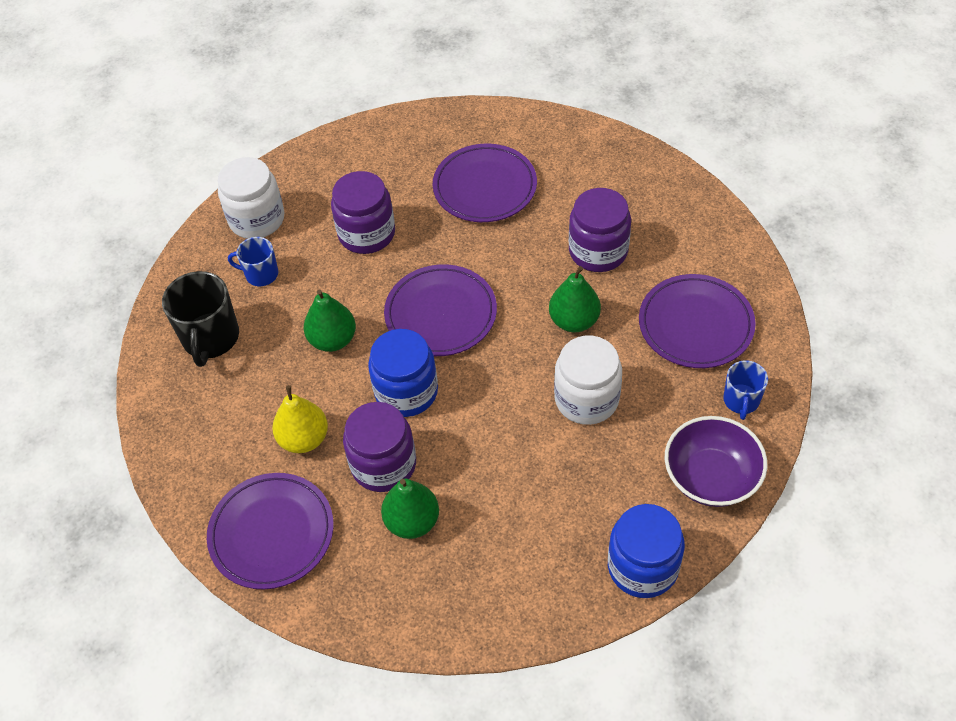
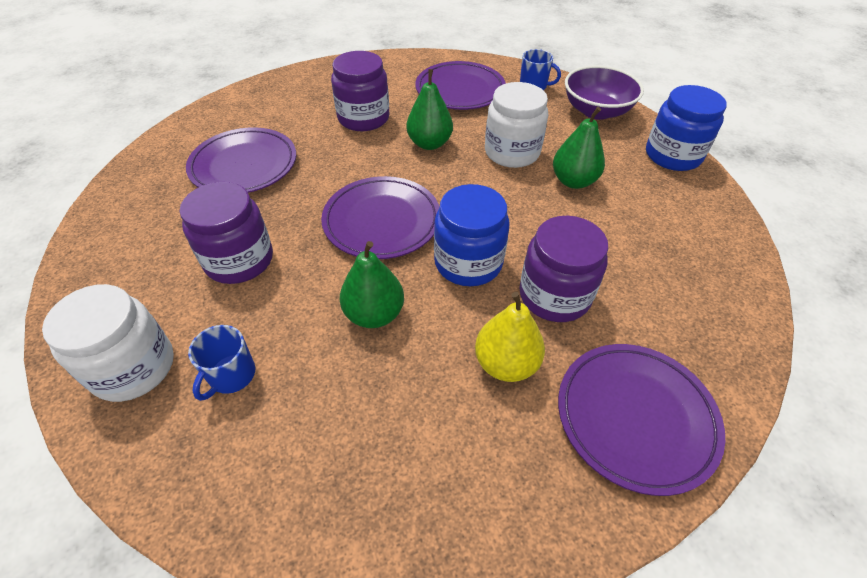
camera: 80 degrees left, 5 degrees down
black mug [162,271,239,367] -> none
green pear [381,479,439,539] -> green pear moved to [553,107,605,189]

